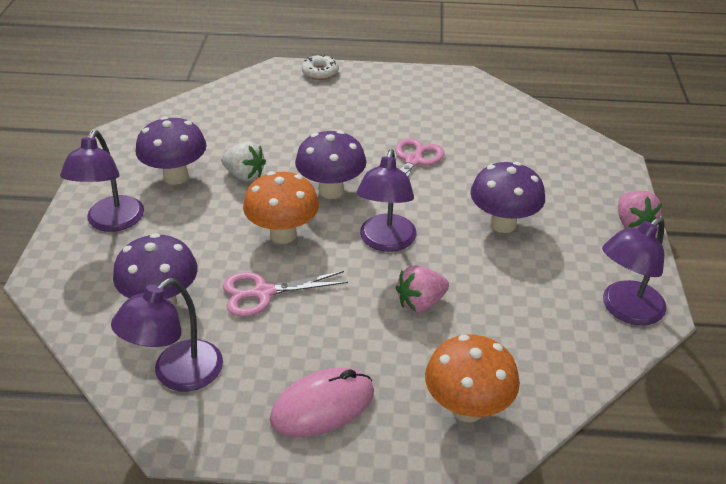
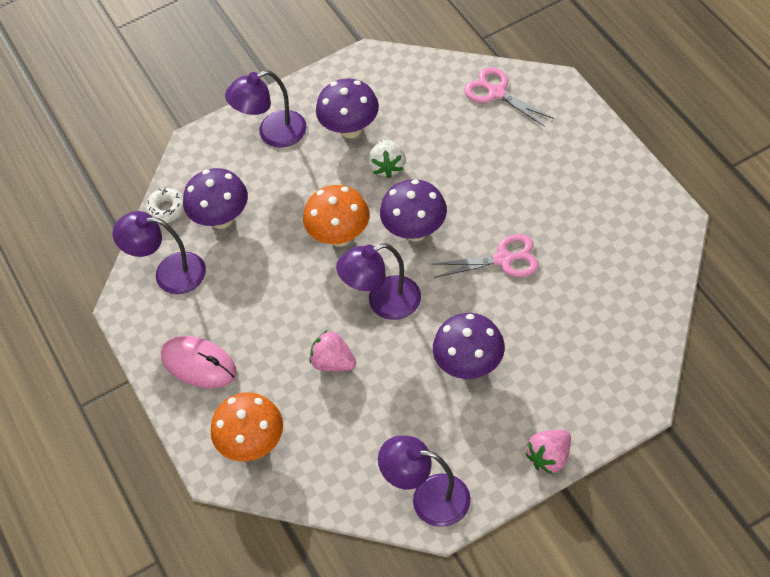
camera: 65 degrees right, 15 degrees up
pink scissors [223,271,348,317] -> pink scissors moved to [464,67,554,127]
white donut [302,55,339,80] -> white donut moved to [145,188,184,223]

